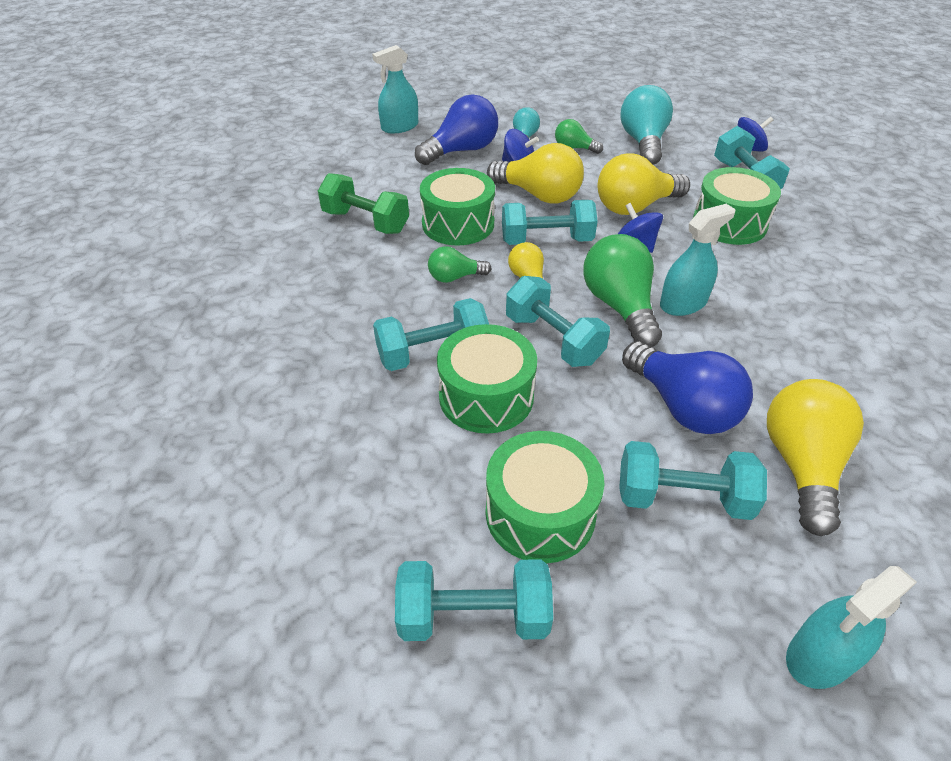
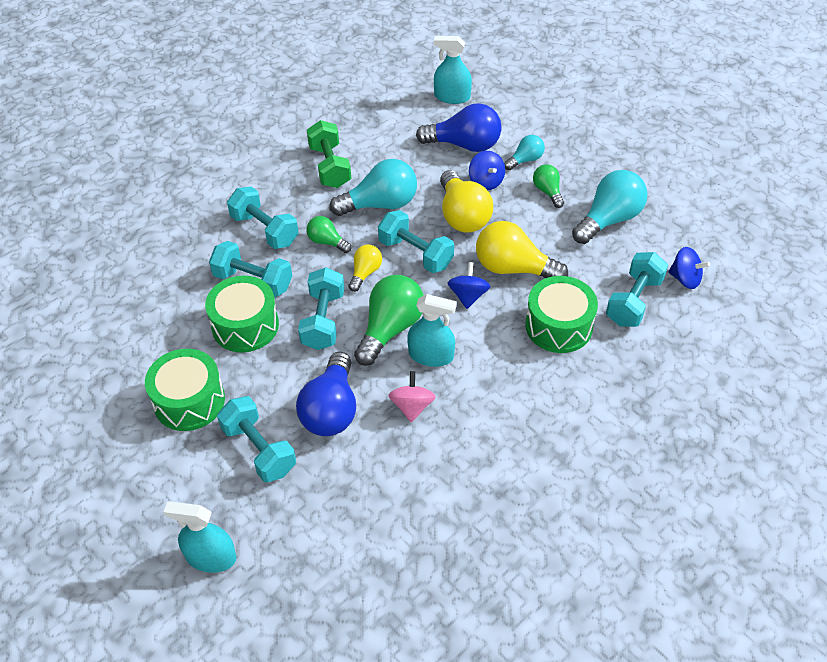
camera: 45 degrees right, 5 degrees up
turquoise dumbbell [395,559,553,641] -> turquoise dumbbell moved to [227,187,299,249]
green drum [420,168,495,245] -> turquoise light bulb [330,159,417,216]
yellow light bulb [767,379,864,536] -> none
none -> pink spinning top [388,371,436,423]

